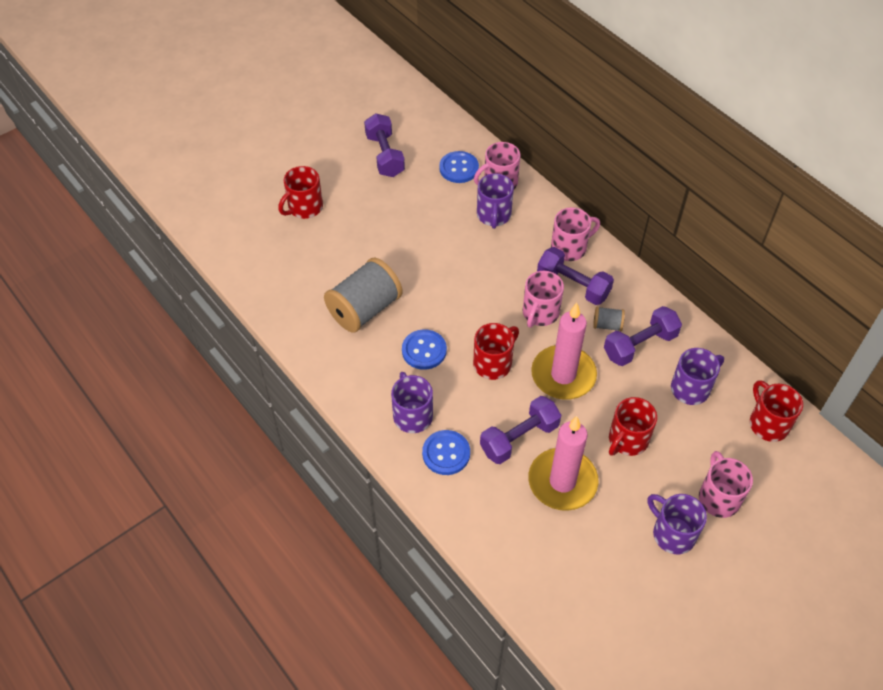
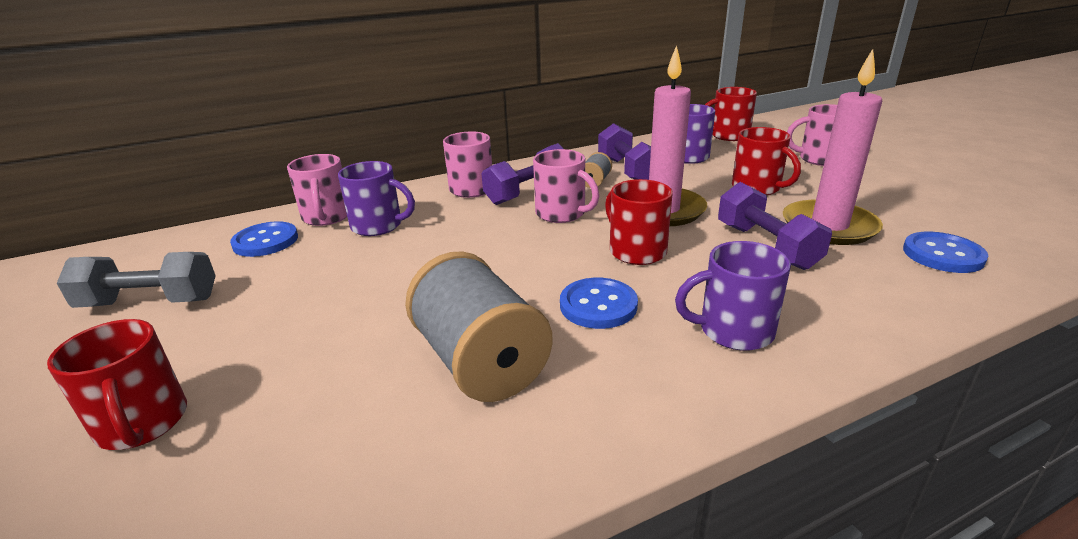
camera: 75 degrees left, 25 degrees down
purple dumbbell [364,114,405,177] -> grey dumbbell [57,252,216,308]
blue button [422,430,470,475] -> blue button moved to [903,232,989,273]
purple mug [648,494,707,554] -> none

